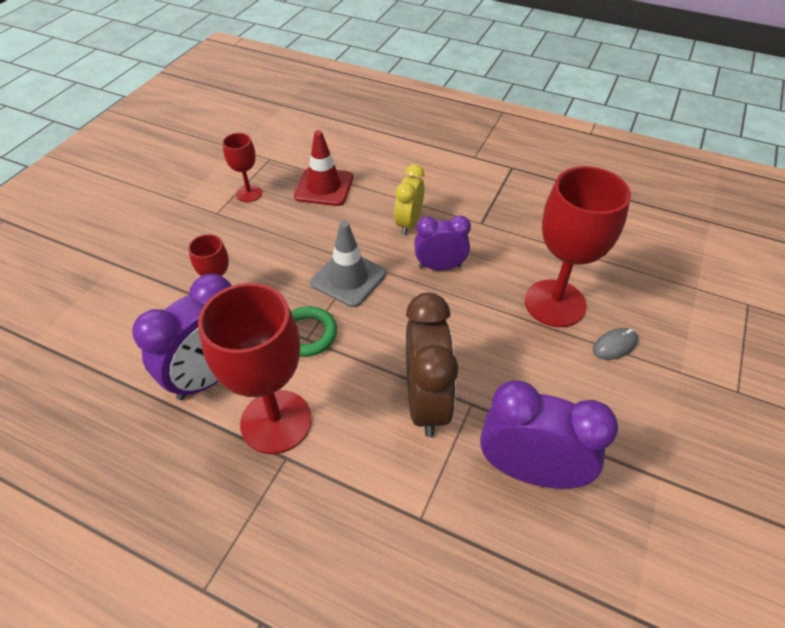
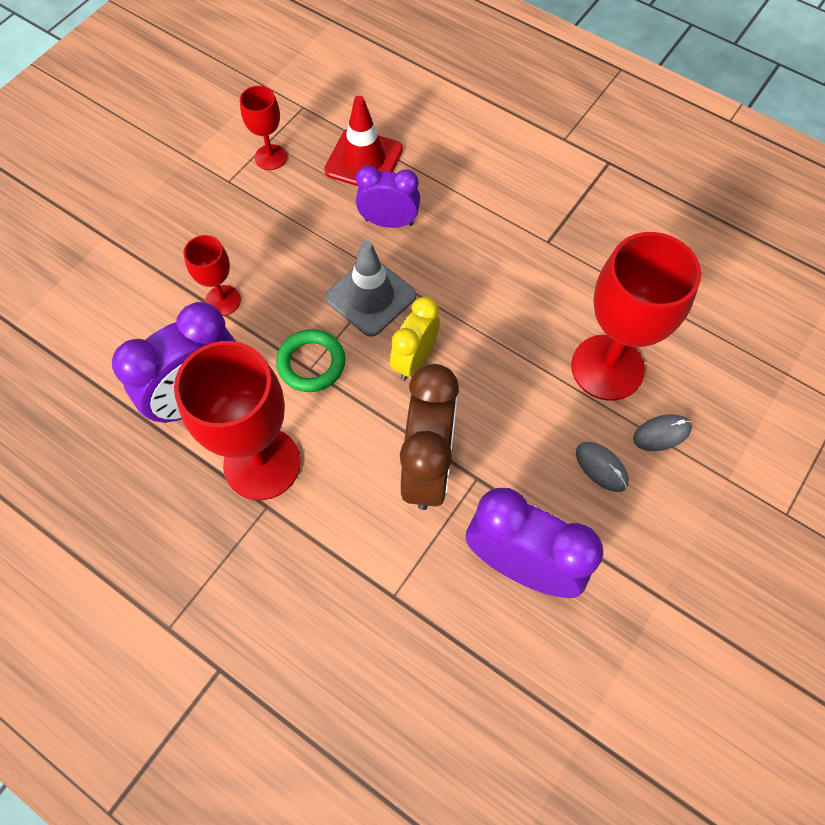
camera: 10 degrees right, 15 degrees up
yellow clock [394,164,425,235] -> yellow clock moved to [390,297,440,381]
purple clock [414,216,471,270] -> purple clock moved to [356,166,420,228]
none -> grey mouse [576,442,629,492]

